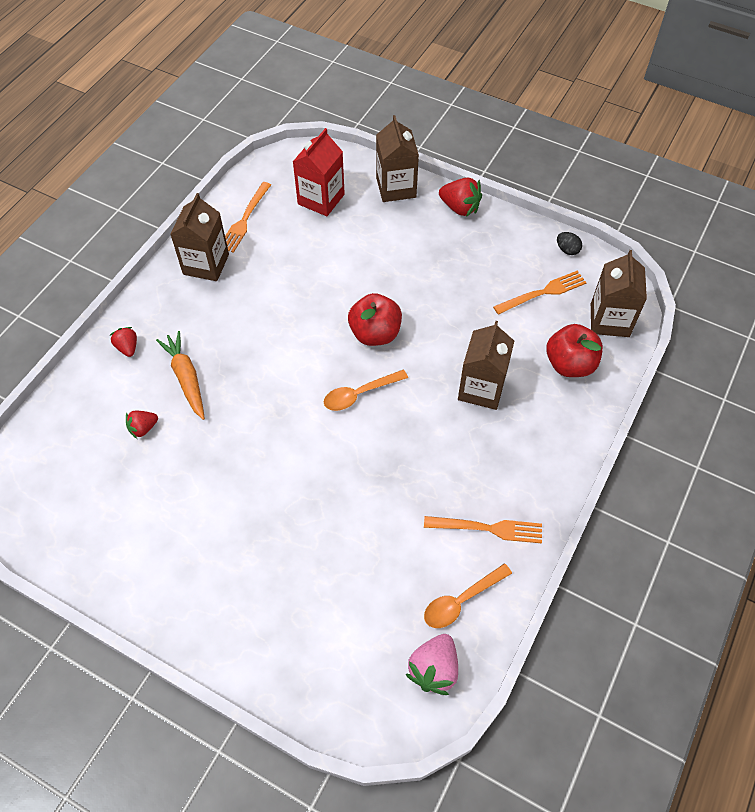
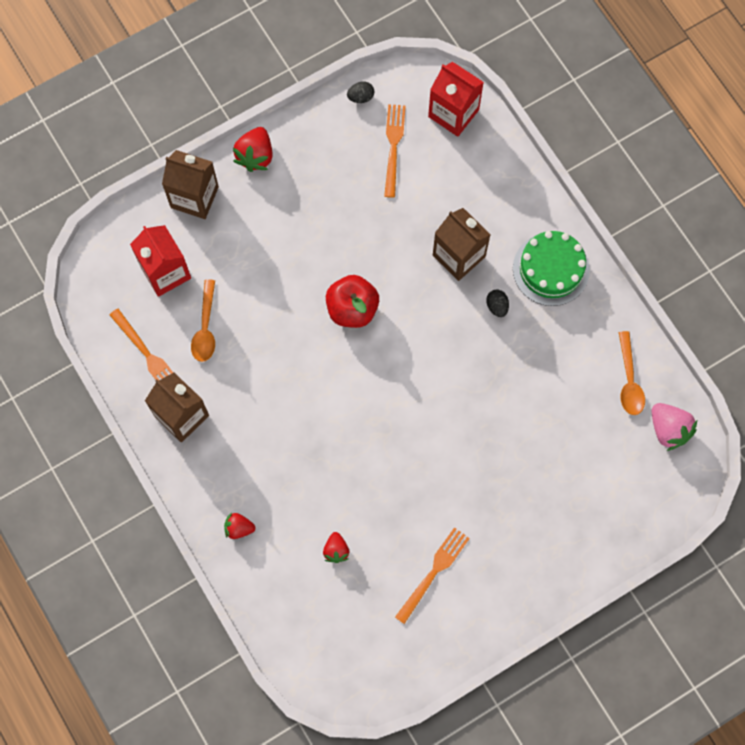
camera: 60 degrees left, 15 degrees up
orange carrot [156,331,205,420] -> none
orange spoon [324,370,408,411] -> orange spoon moved to [191,279,215,362]
orange fork [424,516,542,543] -> orange fork moved to [395,527,470,624]
red strawberry [439,177,482,217] -> red strawberry turned 135 degrees clockwise [233,127,273,172]
red apple [546,324,603,377] -> none
brown carton [591,250,647,337] -> red carton [428,62,484,137]
none -> black egg [486,290,509,317]
none -> green cake [513,231,590,306]

